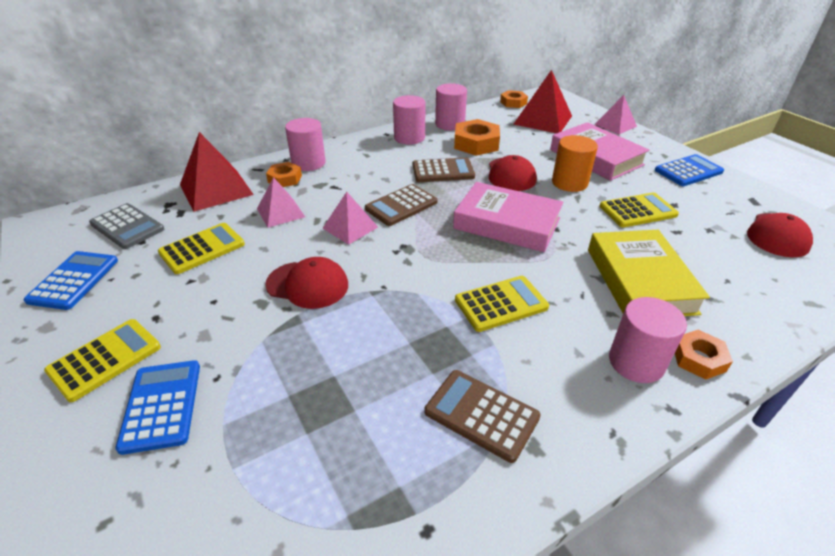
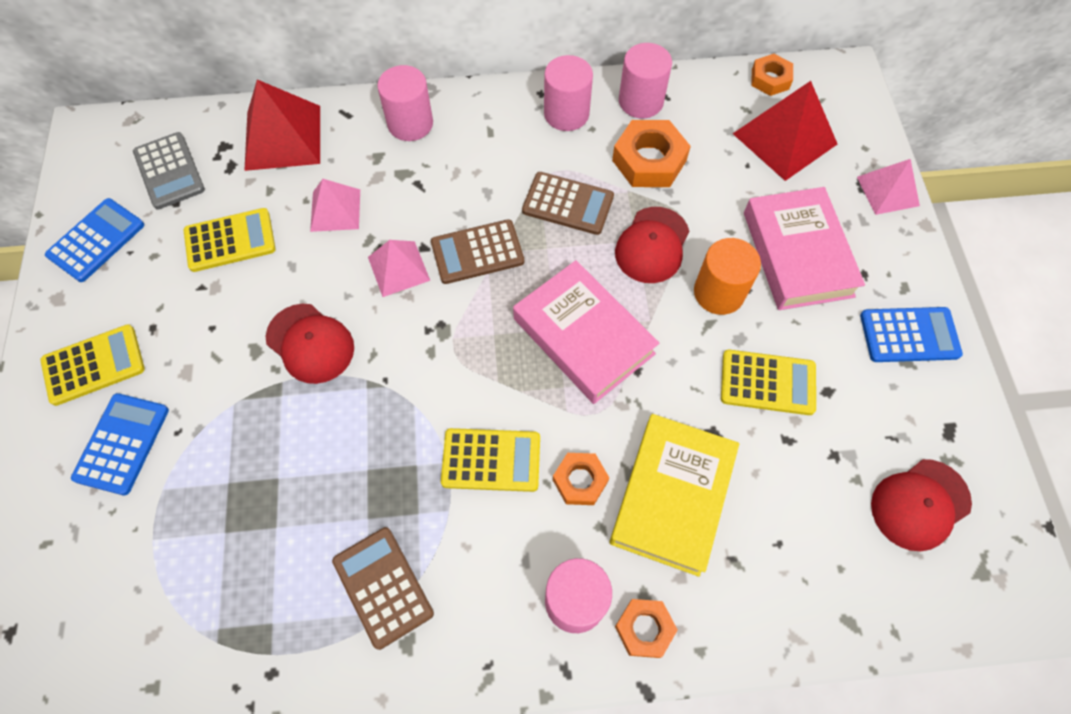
camera: 25 degrees right, 25 degrees up
orange nut [266,162,302,187] -> orange nut moved to [553,453,609,505]

